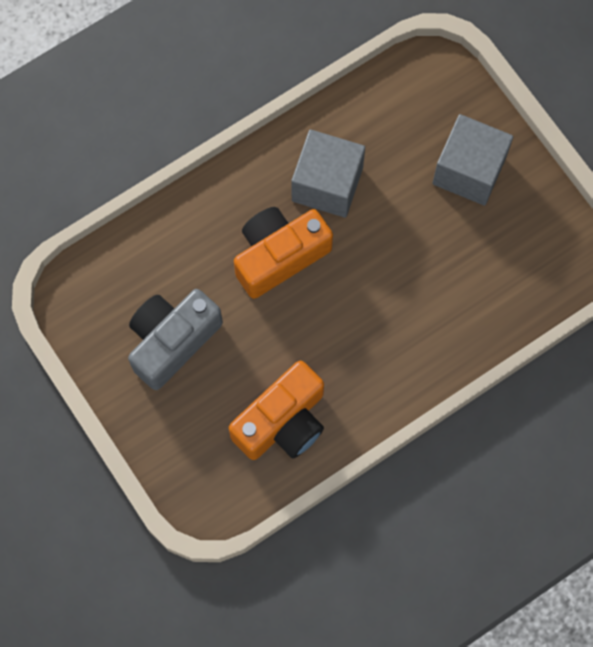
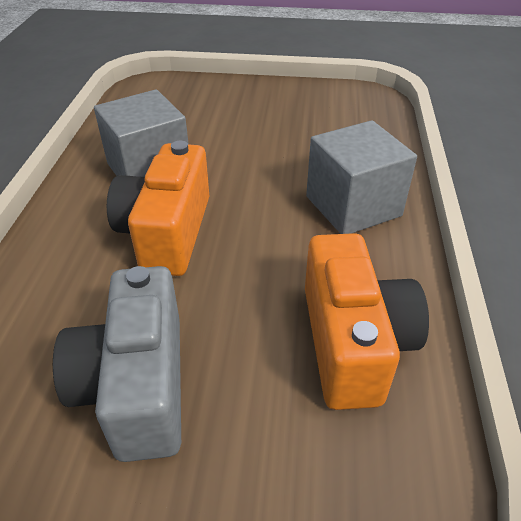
camera: 50 degrees left, 30 degrees down
grey cube [432,114,513,206] -> grey cube moved to [306,120,417,234]

